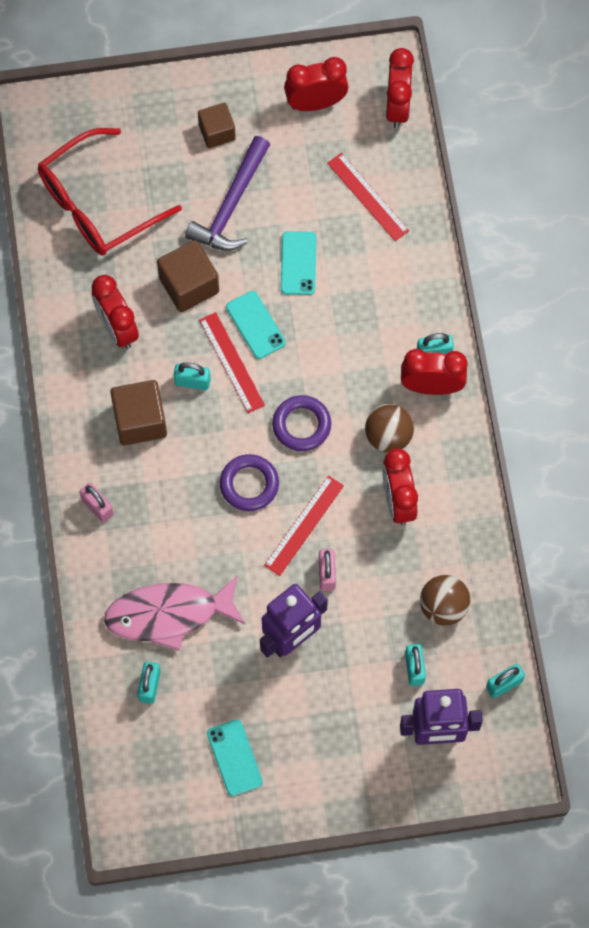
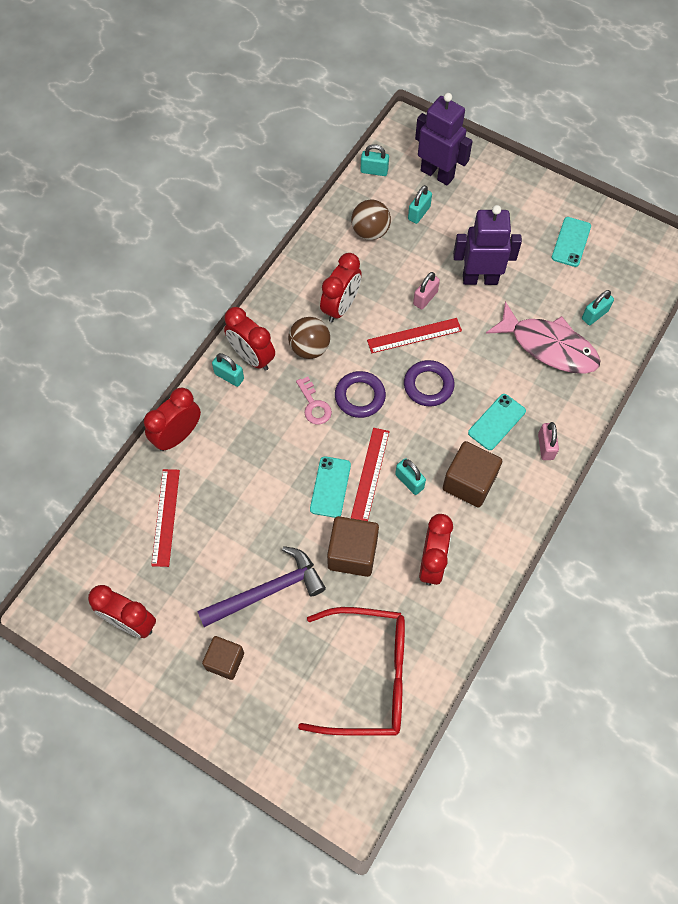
camera: 140 degrees left, 5 degrees down
turquoise phone [281,231,316,295] -> turquoise phone moved to [468,394,526,450]
red clock [386,48,414,128] -> red clock moved to [144,388,201,451]
none -> pink key [296,377,332,424]

